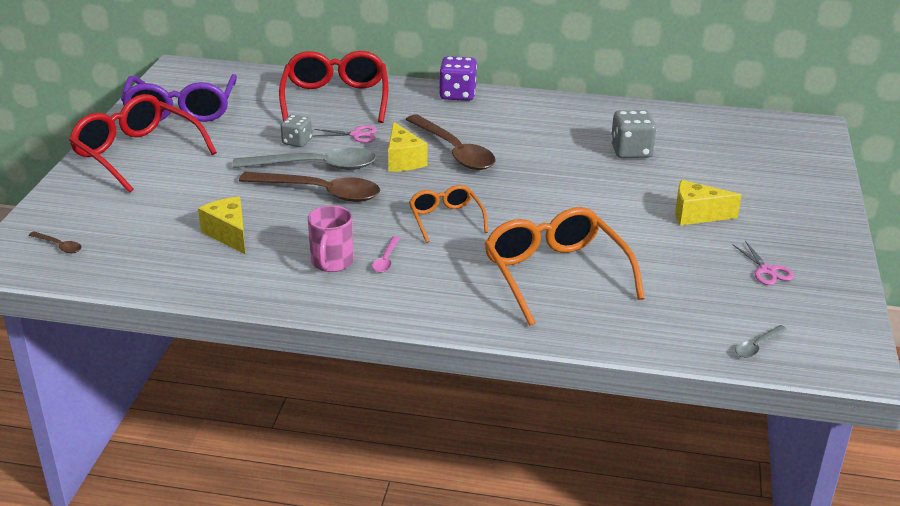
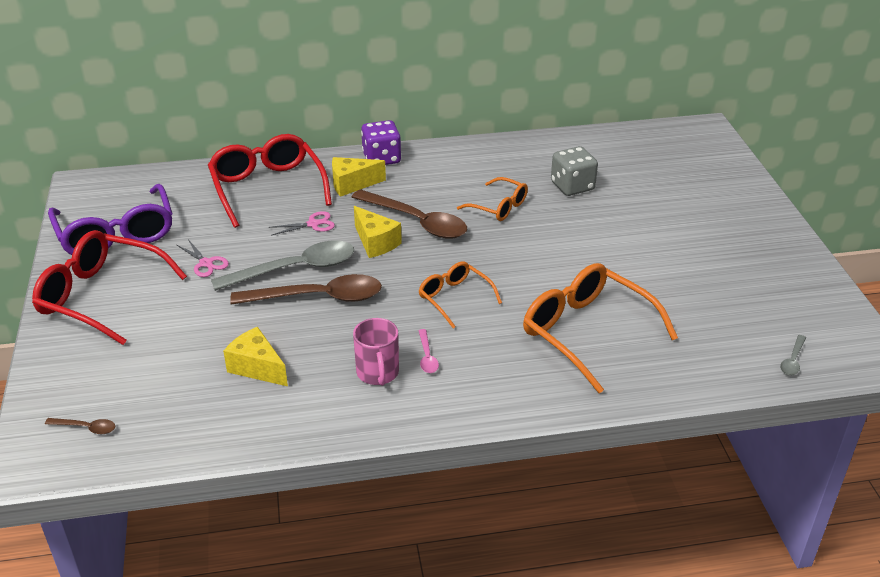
camera: 20 degrees left, 5 degrees up
grey dice [281,115,312,147] -> none
yellow cheese [675,180,742,225] -> yellow cheese moved to [332,157,386,197]
pink scissors [732,241,794,285] -> pink scissors moved to [177,239,229,277]
none -> orange glasses [457,177,528,221]

